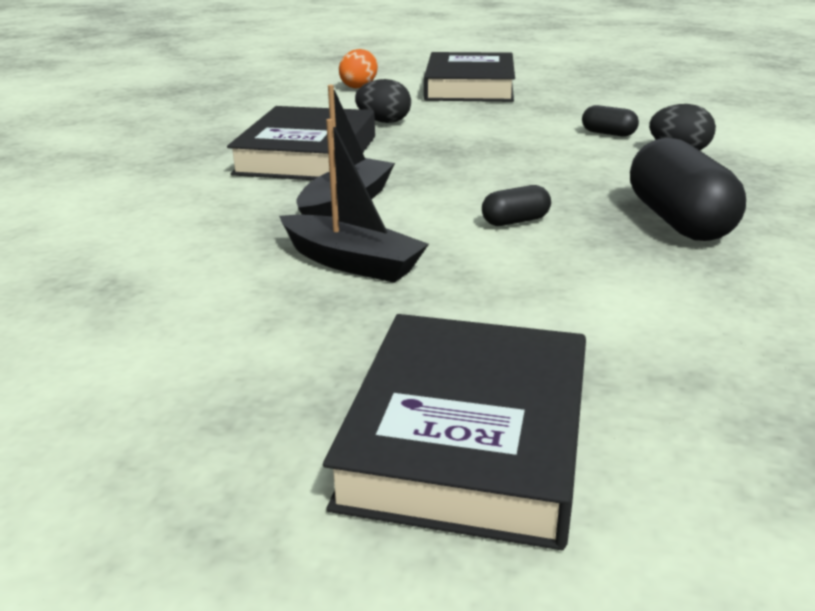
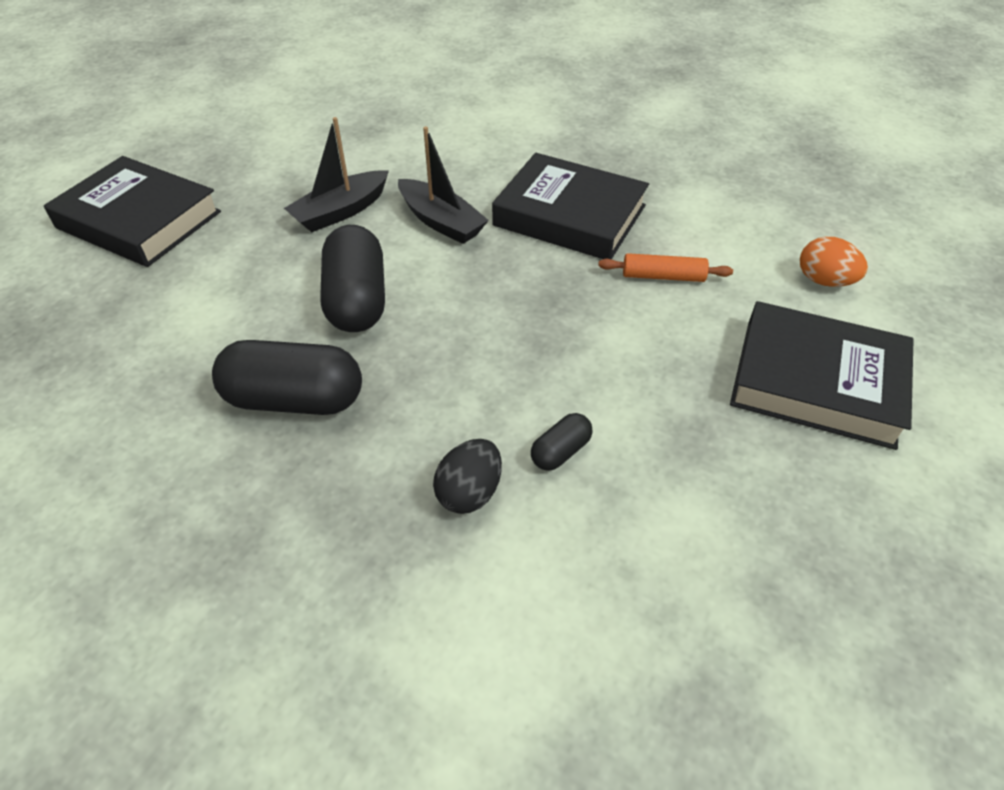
camera: 105 degrees right, 20 degrees up
black egg [355,79,411,123] -> orange rolling pin [598,253,733,282]
black capsule [482,185,551,226] -> black capsule [320,225,385,332], size x2.07

